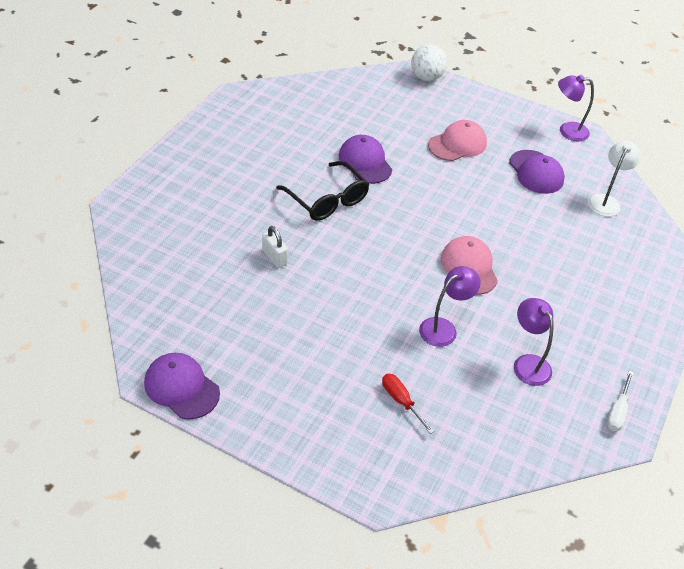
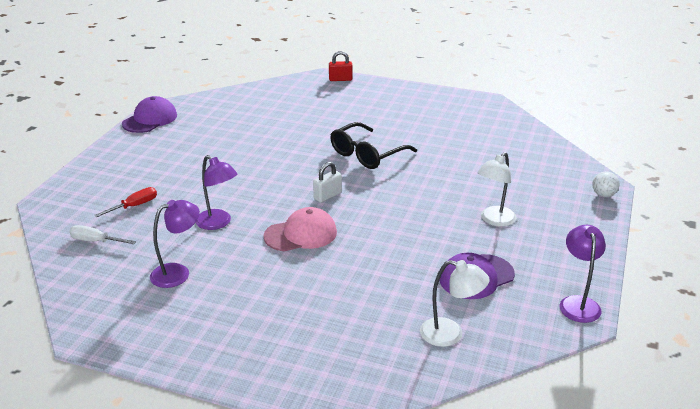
camera: 85 degrees right, 15 degrees down
white padlock [262,226,288,268] -> white padlock moved to [313,162,342,203]
purple cap [339,135,392,184] -> none
white ball [411,44,447,81] -> white ball [592,171,619,197], size x0.61
pink cap [428,120,487,161] -> white lamp [477,152,517,227]
white screwdriver [607,371,634,431] -> white screwdriver moved to [69,225,136,244]
none -> red padlock [329,51,353,81]

